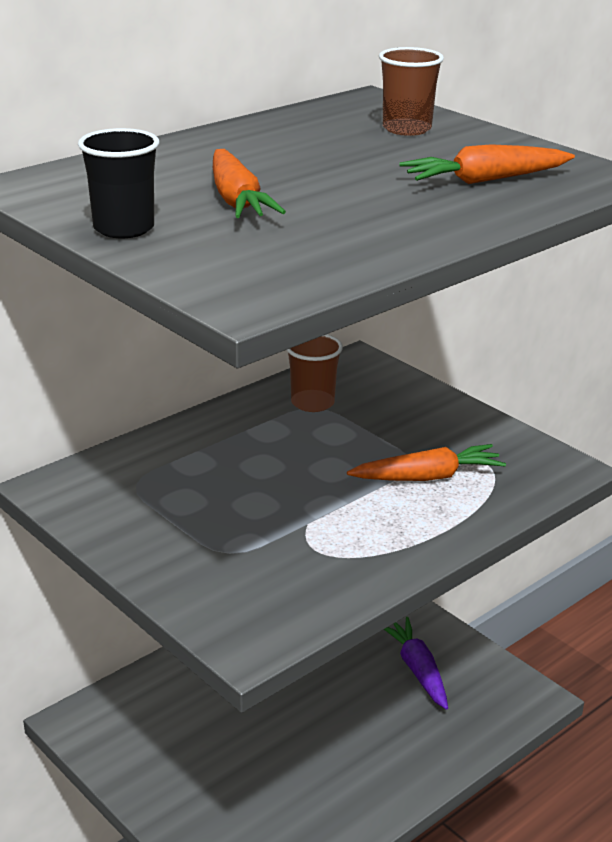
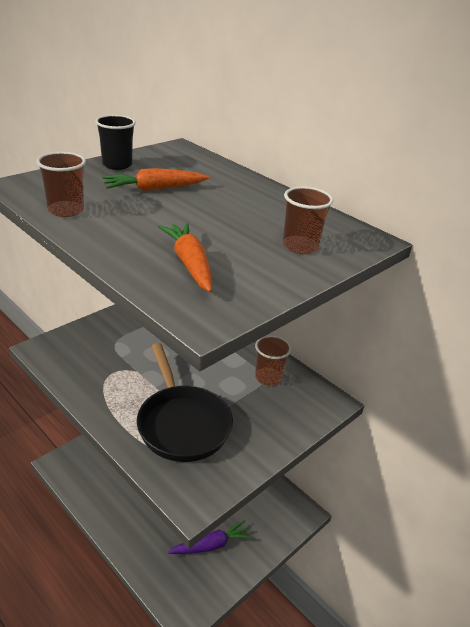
camera: 85 degrees right, 5 degrees up
orange carrot [347,444,506,481] -> black pan [137,343,233,462]
none -> brown cup [36,152,86,217]

